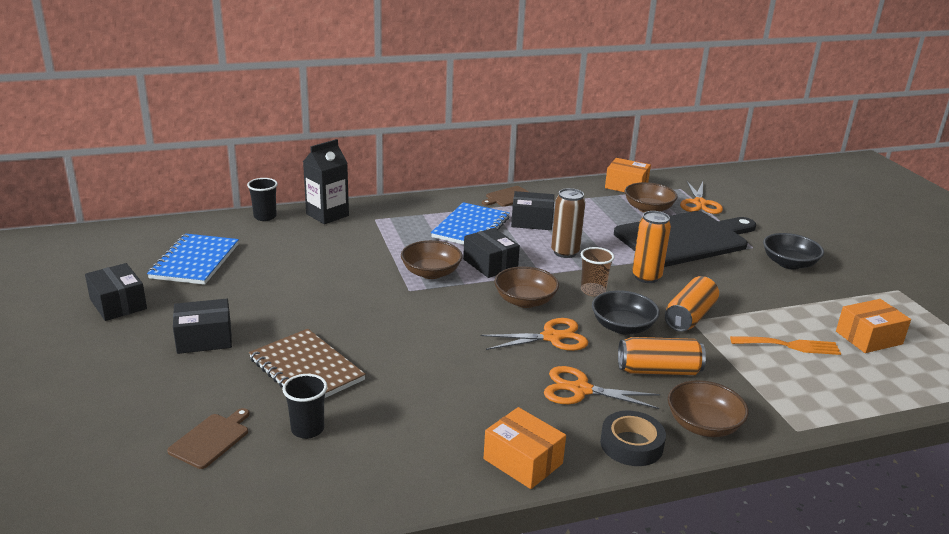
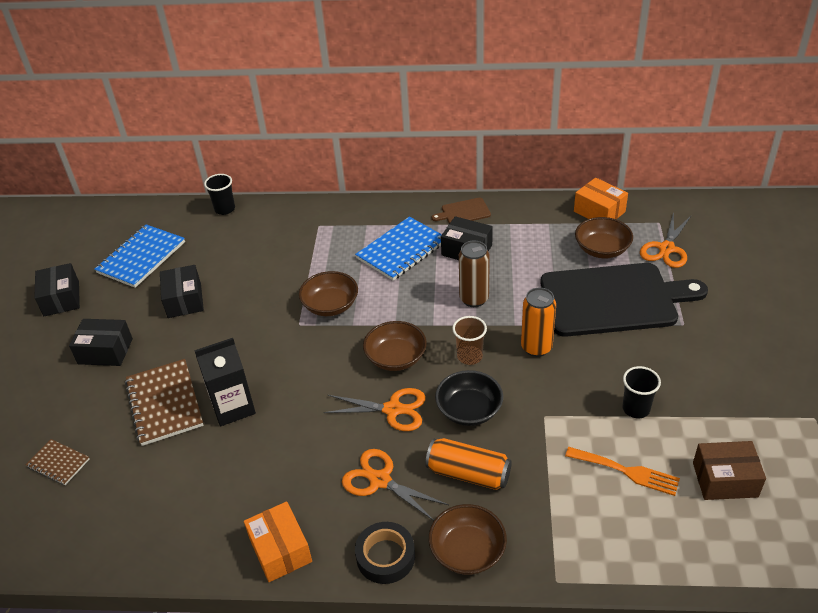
camera: 25 degrees right, 15 degrees up
brown cutting board [167,408,249,469] -> brown notebook [26,439,89,485]
black cup [282,374,327,439] -> black cup moved to [622,366,661,418]
black carton [303,139,349,224] -> black carton moved to [194,338,256,426]
black box [463,228,520,278] -> black box moved to [160,265,204,318]
orange can [665,276,719,332] -> none
black bowl [763,233,824,270] -> none
orange box [836,299,911,353] -> brown box [693,441,766,500]

